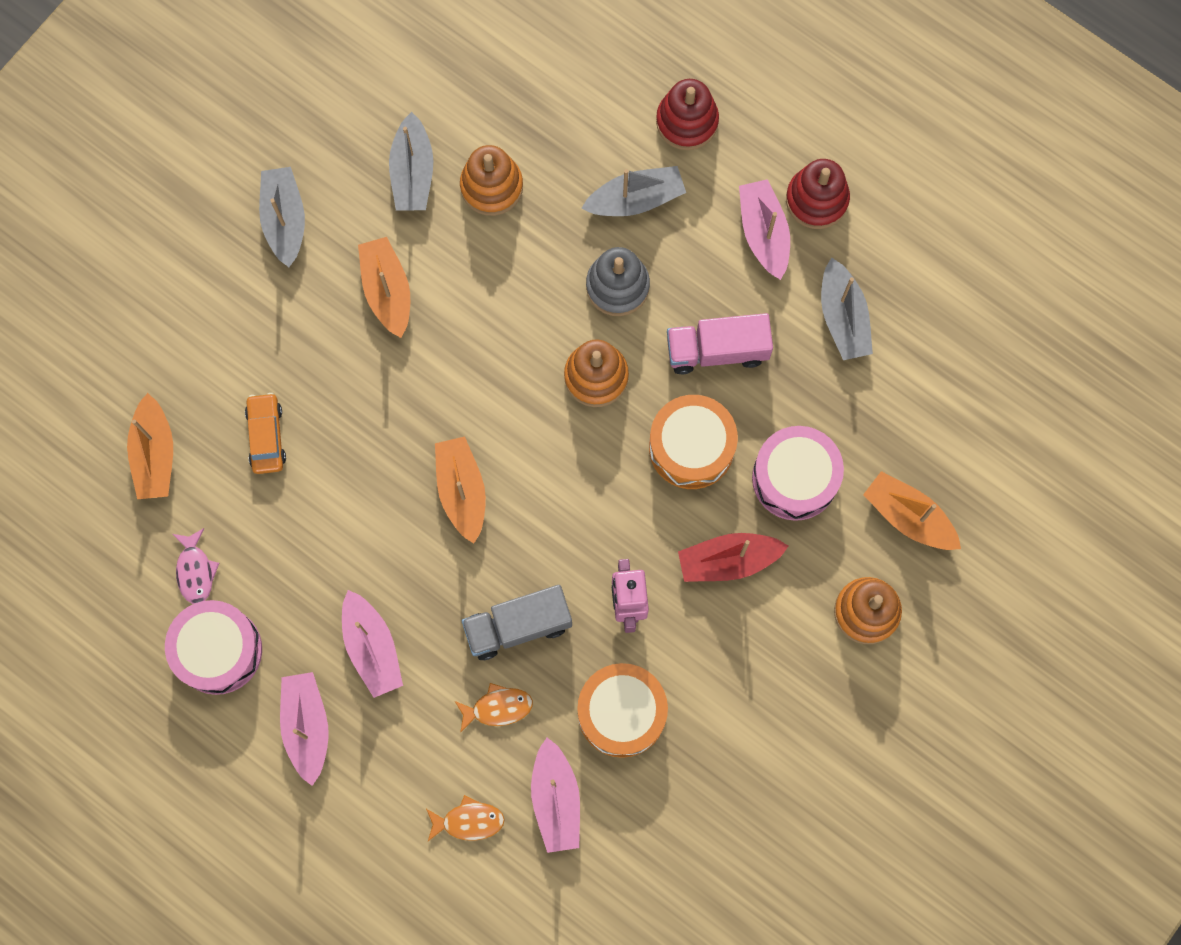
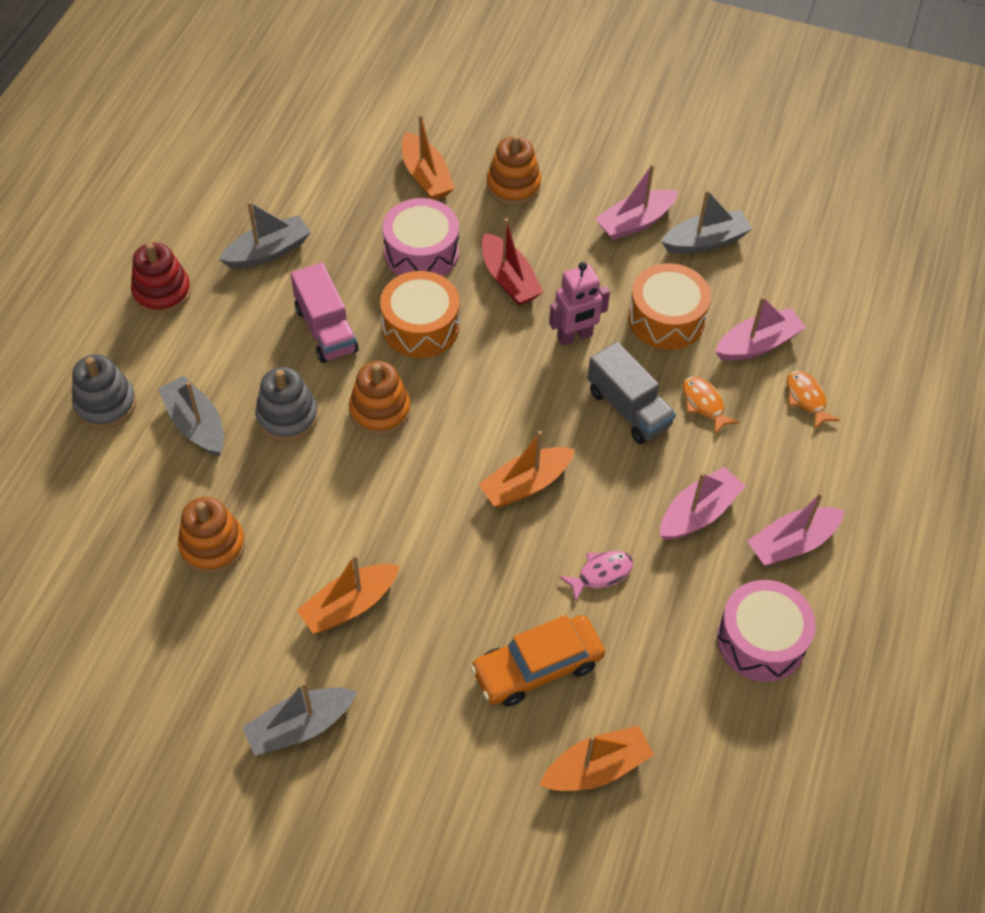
camera: 110 degrees left, 20 degrees down
pink fish [173,528,219,604] -> pink fish moved to [559,551,634,602]
orange car [245,393,286,474] -> orange car [470,615,605,707], size x1.54
grey boat [389,112,434,211] -> grey boat moved to [661,190,752,253]
red stacking toy [656,79,719,150] -> grey stacking toy [72,355,136,429]
pink boat [739,179,790,280] -> pink boat moved to [595,164,678,240]
orange boat [863,471,961,550] -> orange boat turned 45 degrees counterclockwise [402,114,455,200]

